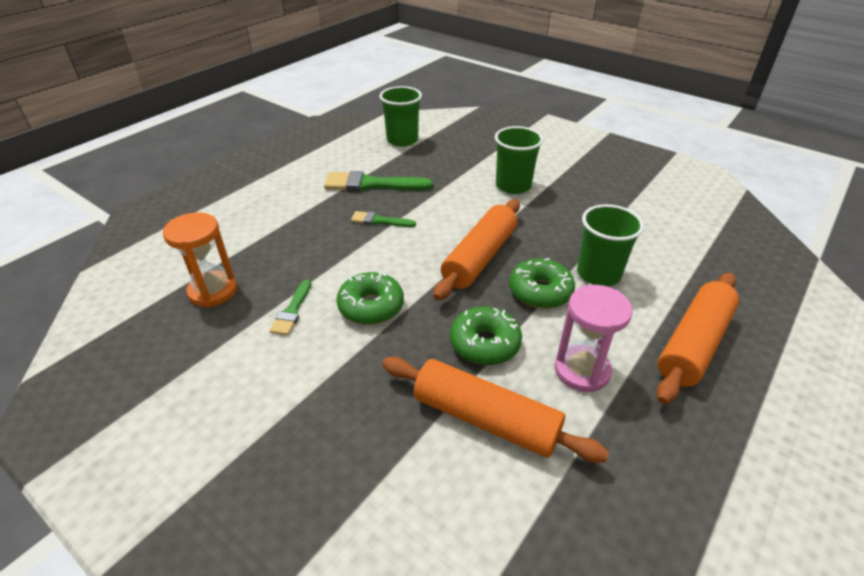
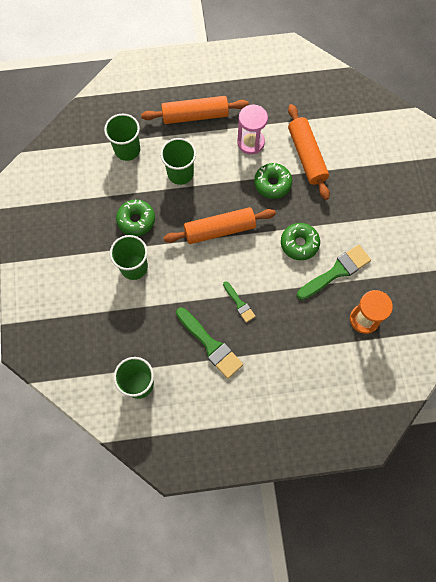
camera: 135 degrees left, 30 degrees up
green brush [269,280,311,335] -> green brush [297,245,371,300], size x1.80
green donut [509,258,575,309] -> green donut moved to [116,199,155,236]
none -> green cup [104,114,140,161]

